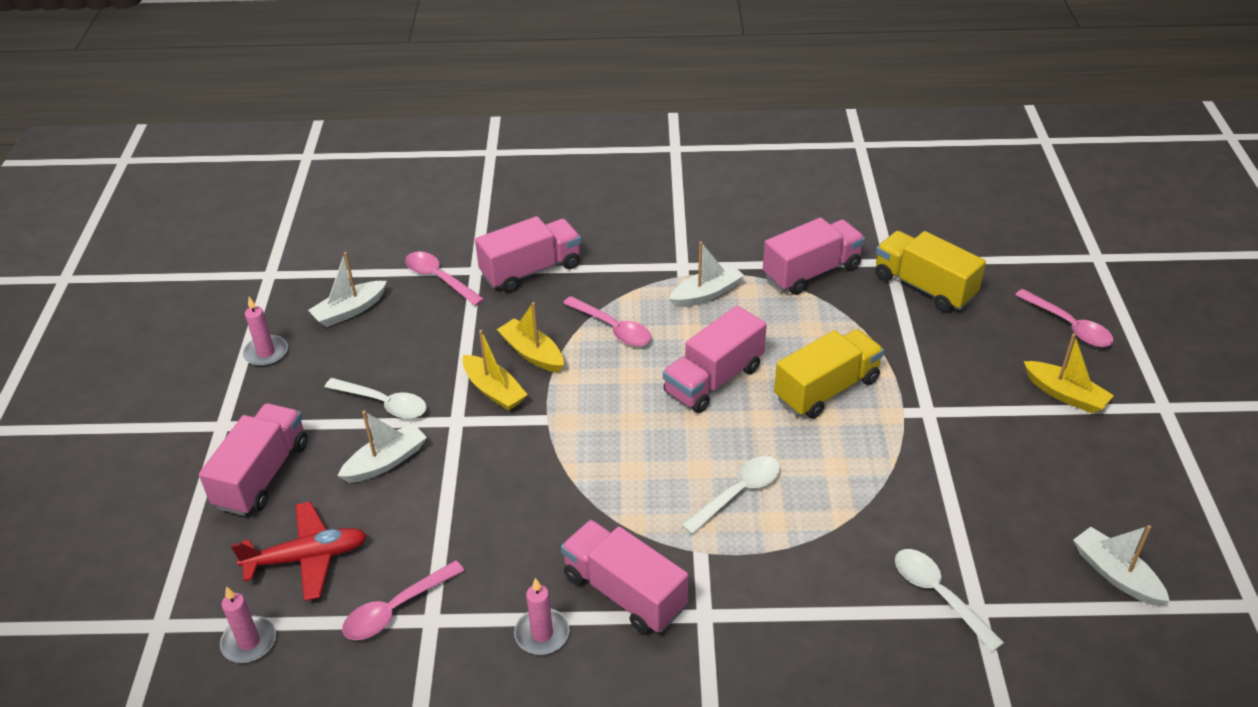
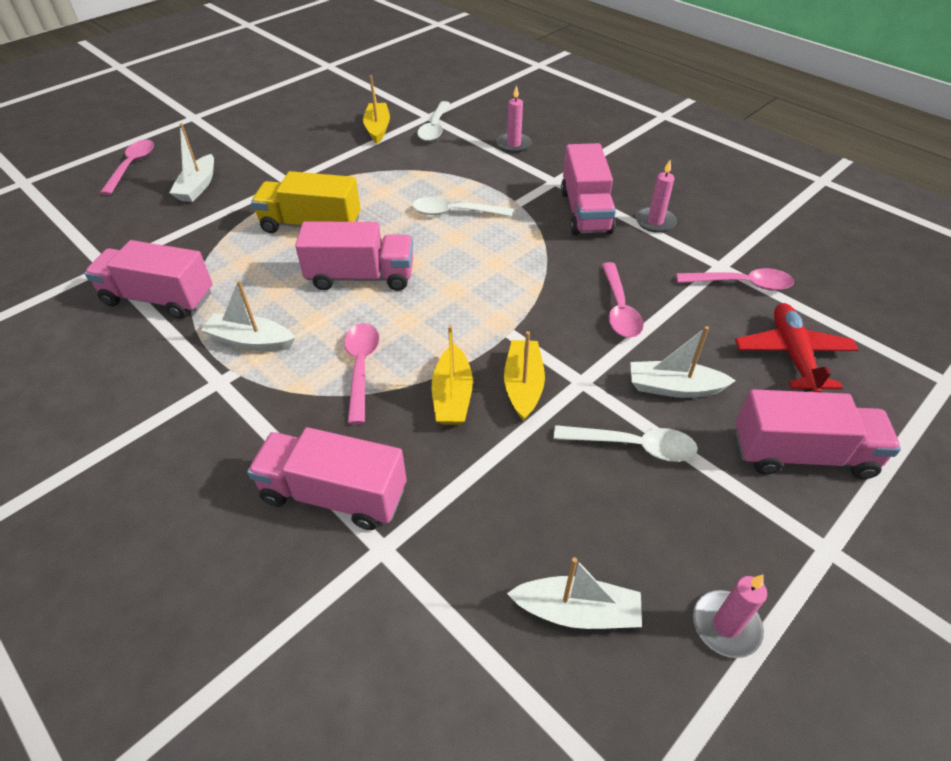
camera: 135 degrees left, 5 degrees up
pink truck [199,403,308,516] -> pink truck turned 150 degrees counterclockwise [736,389,901,479]
pink candle [220,586,276,663] -> pink candle moved to [497,85,532,153]
red plane [231,502,367,601] -> red plane turned 60 degrees clockwise [735,303,859,392]
white spoon [325,378,427,419] -> white spoon turned 120 degrees clockwise [554,425,698,462]
pink spoon [405,251,484,306] -> pink spoon moved to [602,262,644,338]
yellow truck [875,231,986,312] -> none
yellow boat [1023,334,1114,414] -> yellow boat moved to [363,75,390,144]
white boat [1073,525,1170,606] -> white boat moved to [169,123,214,202]

